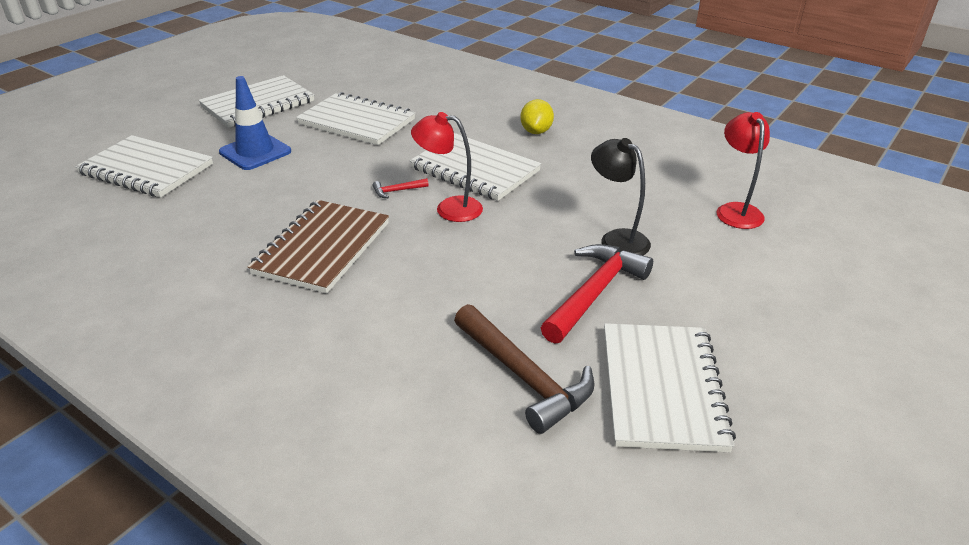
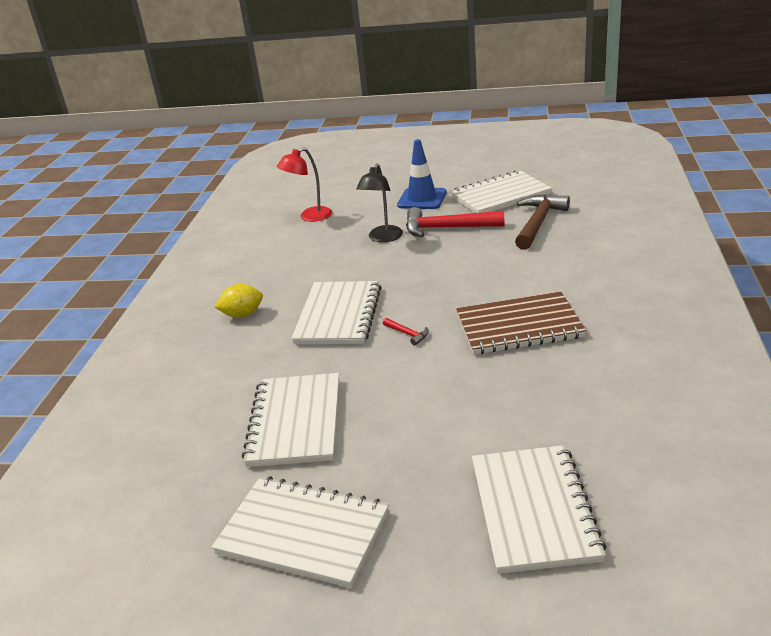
camera: 115 degrees left, 5 degrees down
blue traffic cone [219,76,291,170] -> blue traffic cone moved to [397,139,447,209]
red lamp [411,112,483,222] -> none

